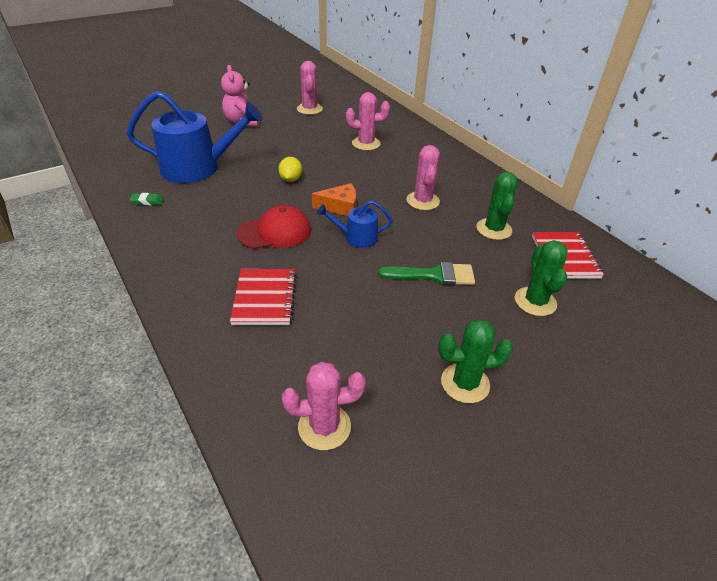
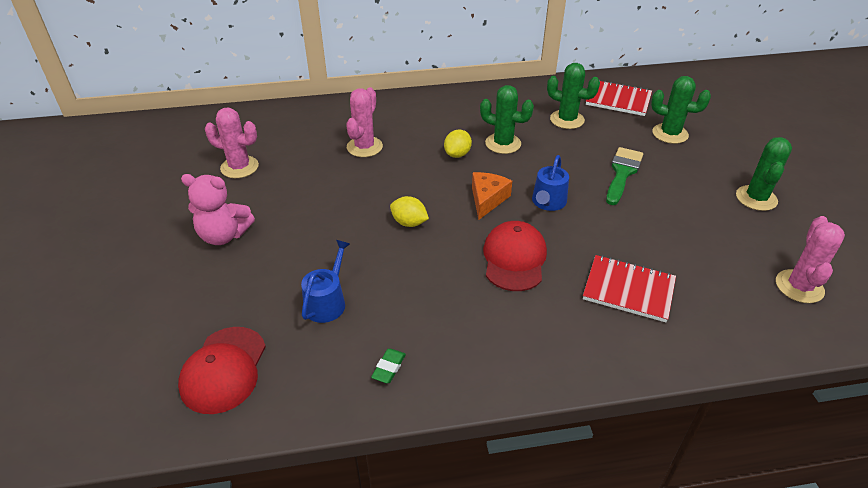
camera: 65 degrees left, 0 degrees up
blue watering can [127,91,263,183] -> blue watering can [301,240,350,323], size x0.49
pink cactus [406,145,440,210] -> green cactus [480,85,534,154]
none -> red cap [178,327,266,414]
none -> yellow lemon [444,129,472,158]

